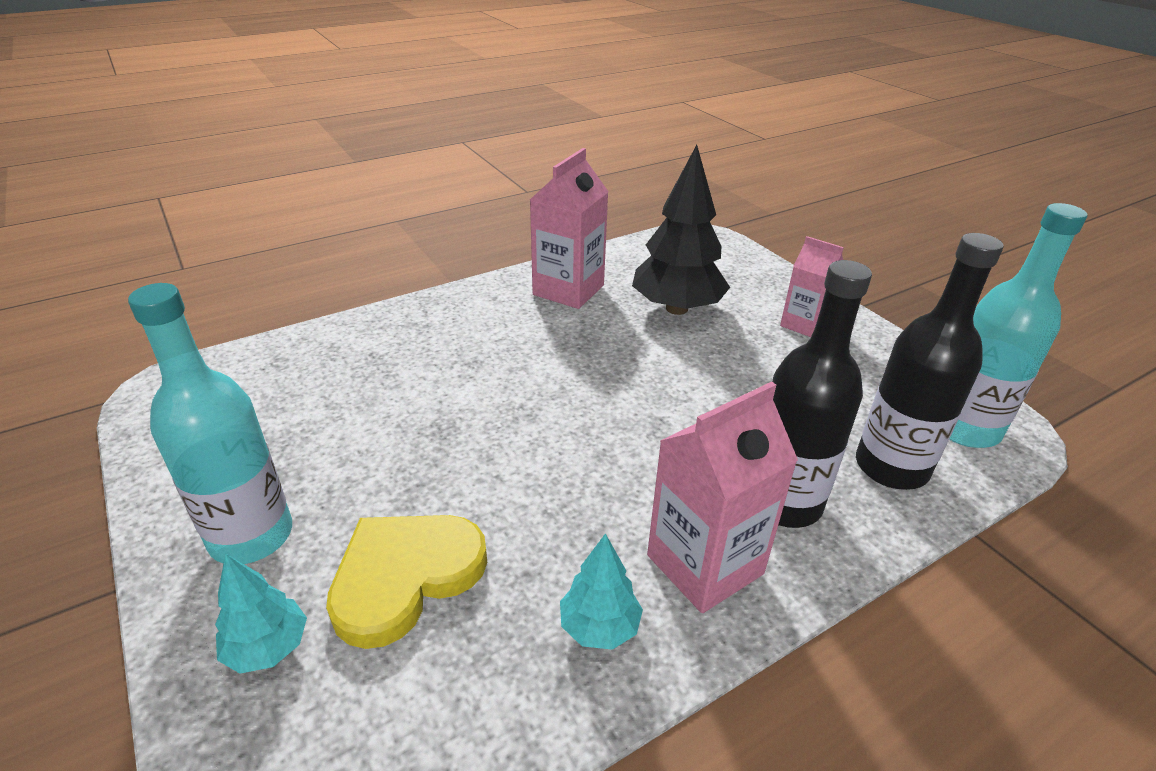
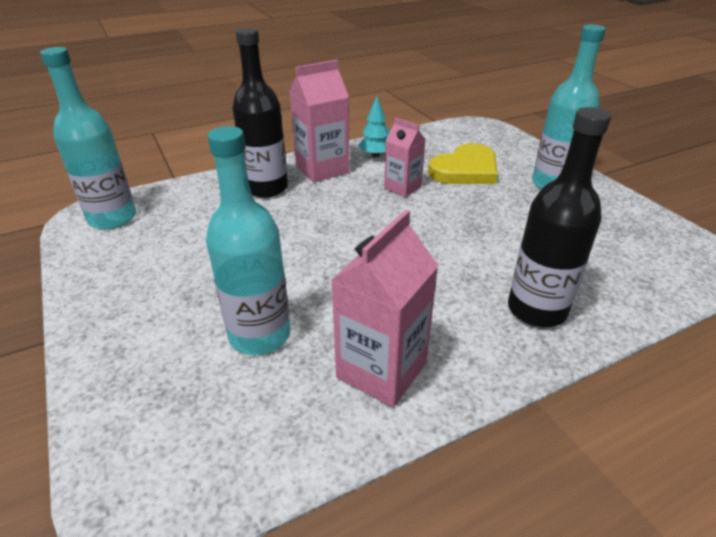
camera: 175 degrees left, 0 degrees up
turquoise tree [215,554,307,674] -> none
black tree [632,145,730,315] -> turquoise bottle [206,126,291,355]
pink carton [780,236,844,337] -> pink carton moved to [384,118,426,197]
black bottle [856,233,1004,490] -> black bottle moved to [508,107,611,327]

